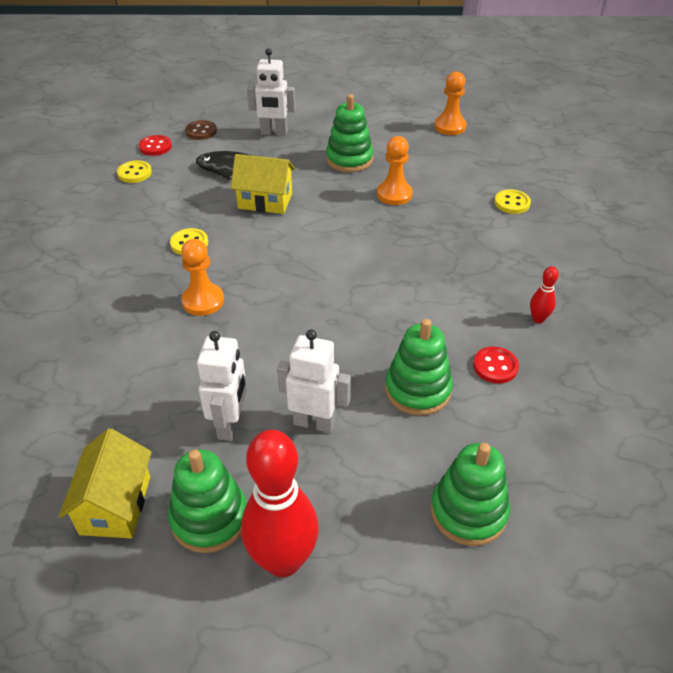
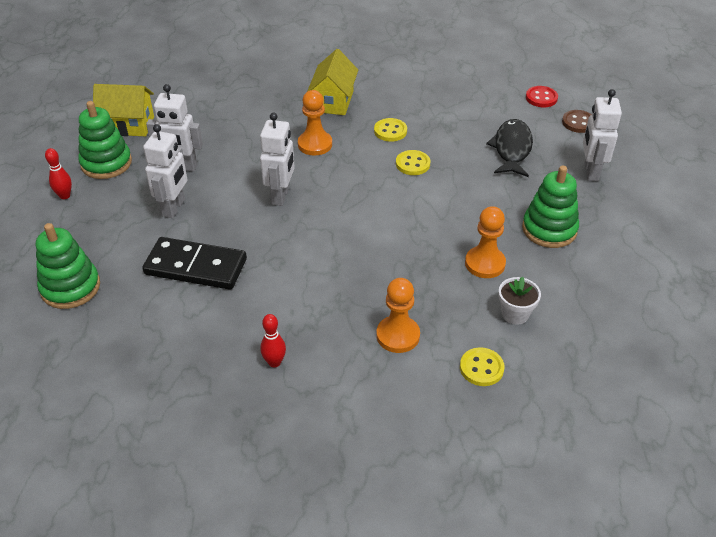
camera: 90 degrees right, 0 degrees up
yellow button [117,160,152,183] -> yellow button moved to [396,150,431,175]
yellow house [231,154,295,214] -> yellow house moved to [308,49,358,115]
red bowling pin [241,430,319,577] -> red bowling pin [45,148,72,199], size x0.44
green stacking toy [385,319,453,415] -> black domino [142,237,247,290]
orange pawn [434,71,467,135] -> orange pawn moved to [376,278,420,353]
red button [473,347,519,384] -> none
none -> white robot [260,113,295,206]
none -> white flower pot [498,277,541,325]

